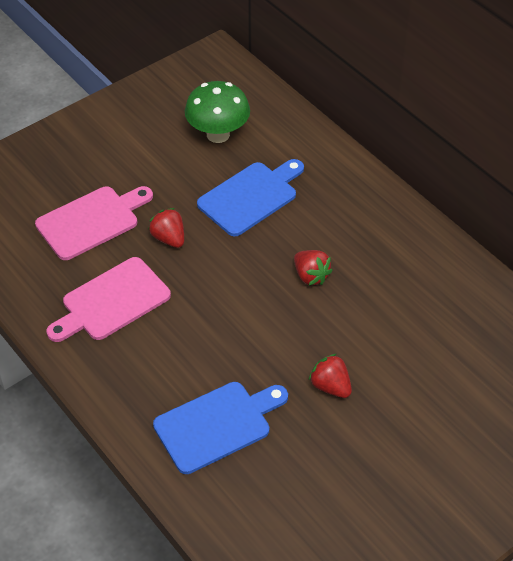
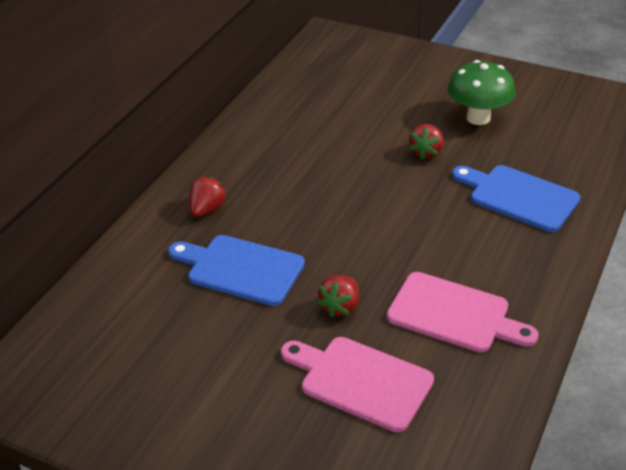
camera: 115 degrees left, 10 degrees down
green mushroom [185,81,250,143] -> green mushroom moved to [448,60,516,125]
red strawberry [294,250,333,285] -> red strawberry moved to [189,175,227,217]

